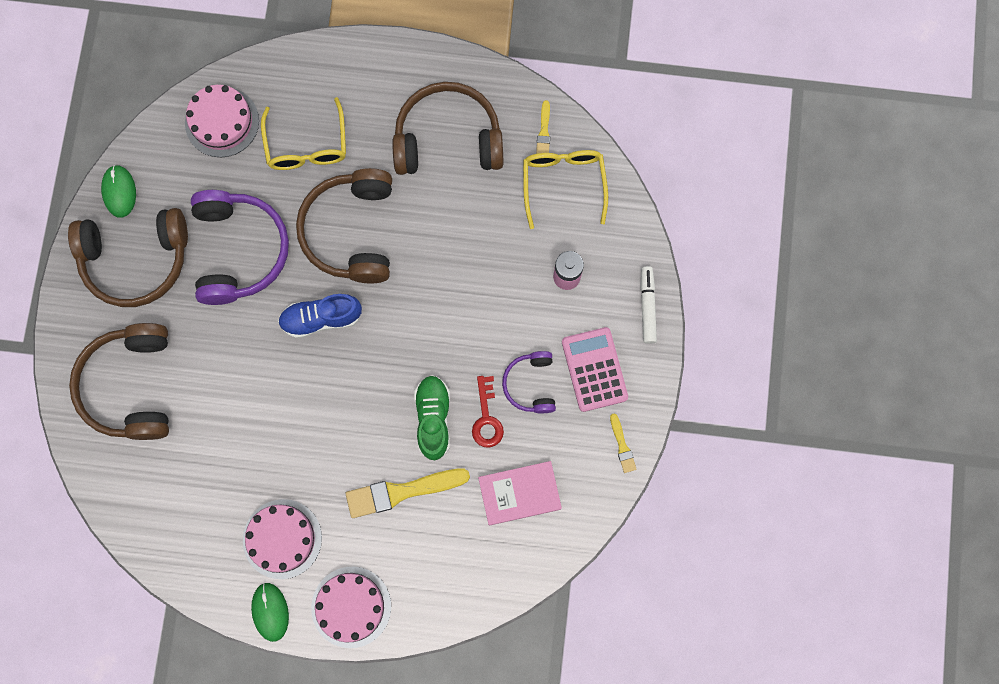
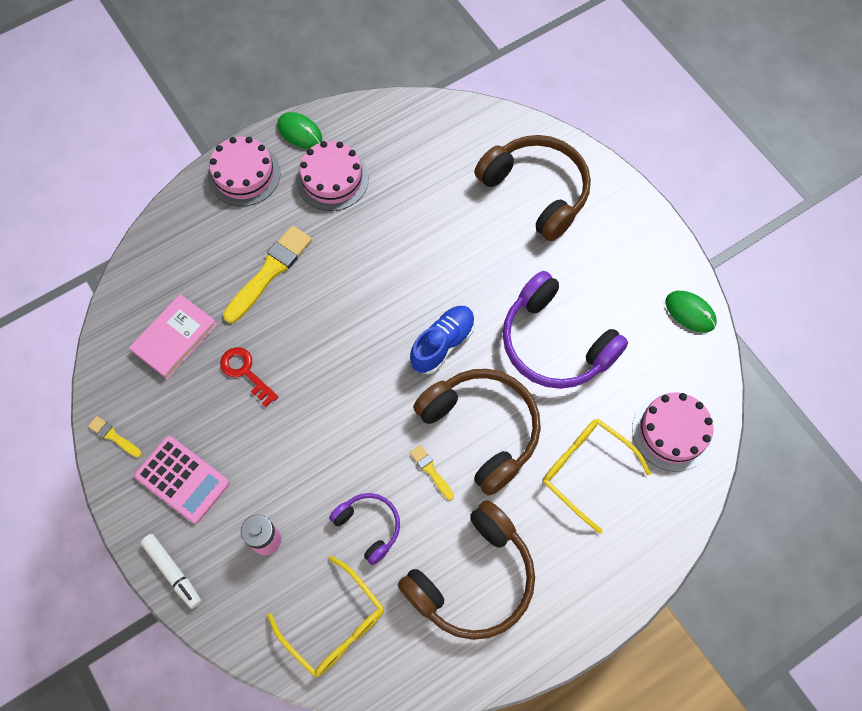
camera: 140 degrees right, 10 degrees down
brown headphones [68,208,188,307] -> none
green shoe [414,375,450,460] -> none
purple headphones [502,351,556,413] -> purple headphones moved to [329,493,400,565]
yellow brush [536,100,550,154] -> yellow brush moved to [410,445,454,500]

